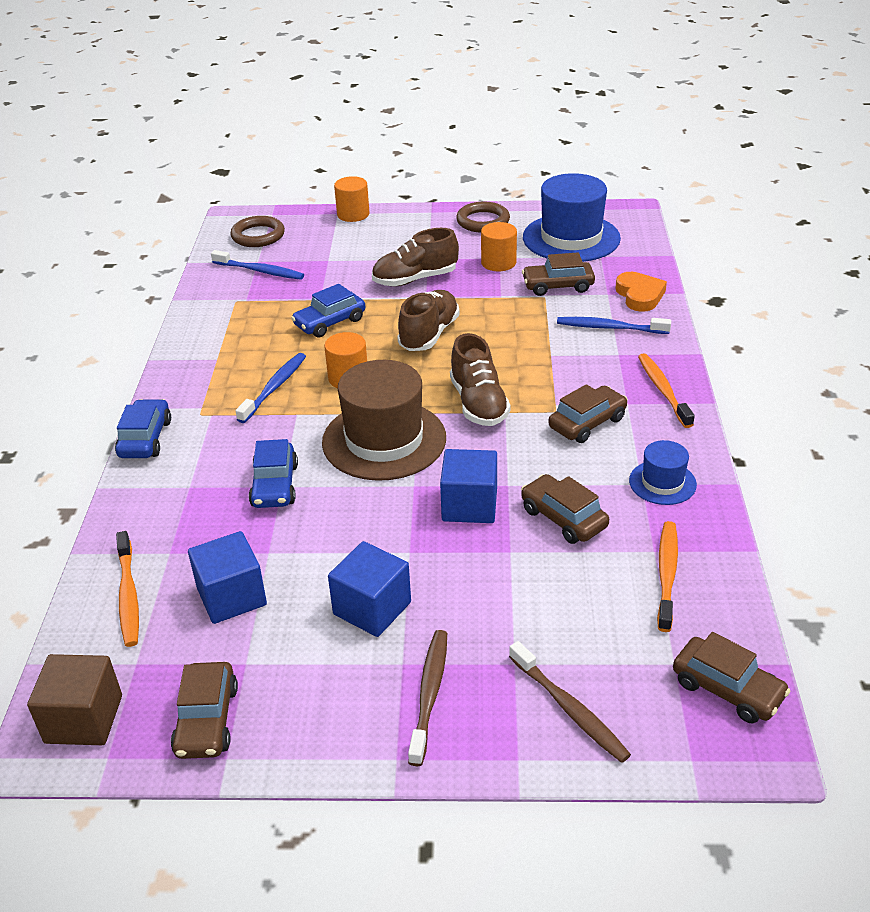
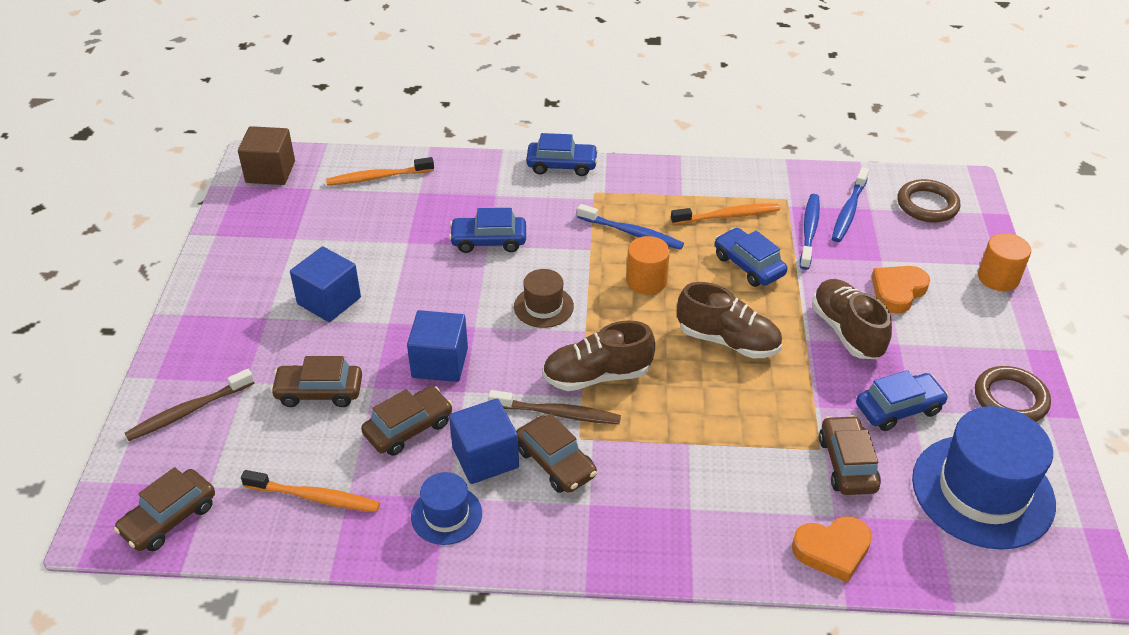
camera: 90 degrees right, 5 degrees up
brown car [171,662,238,759] -> brown car moved to [270,356,362,407]
blue cube [188,531,267,624] -> blue cube moved to [449,399,519,484]
brown hat [322,360,446,481] -> brown hat [514,269,574,328], size x0.50
brown toothbrush [408,630,447,766] -> brown toothbrush moved to [488,390,621,424]
orange cylinder [481,222,517,271] -> blue car [856,370,949,431]
blue toothbrush [557,317,671,334] -> blue toothbrush moved to [800,194,820,270]
orange toothbrush [638,353,695,428] -> orange toothbrush moved to [671,203,780,225]
none -> orange heart [872,266,930,314]

